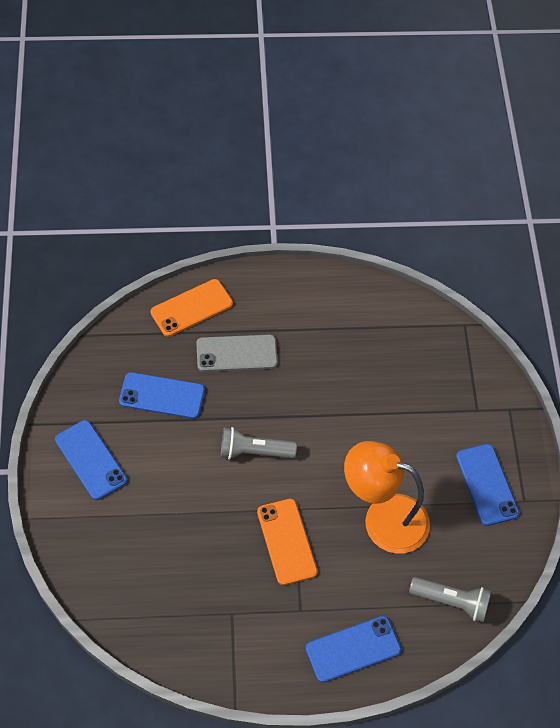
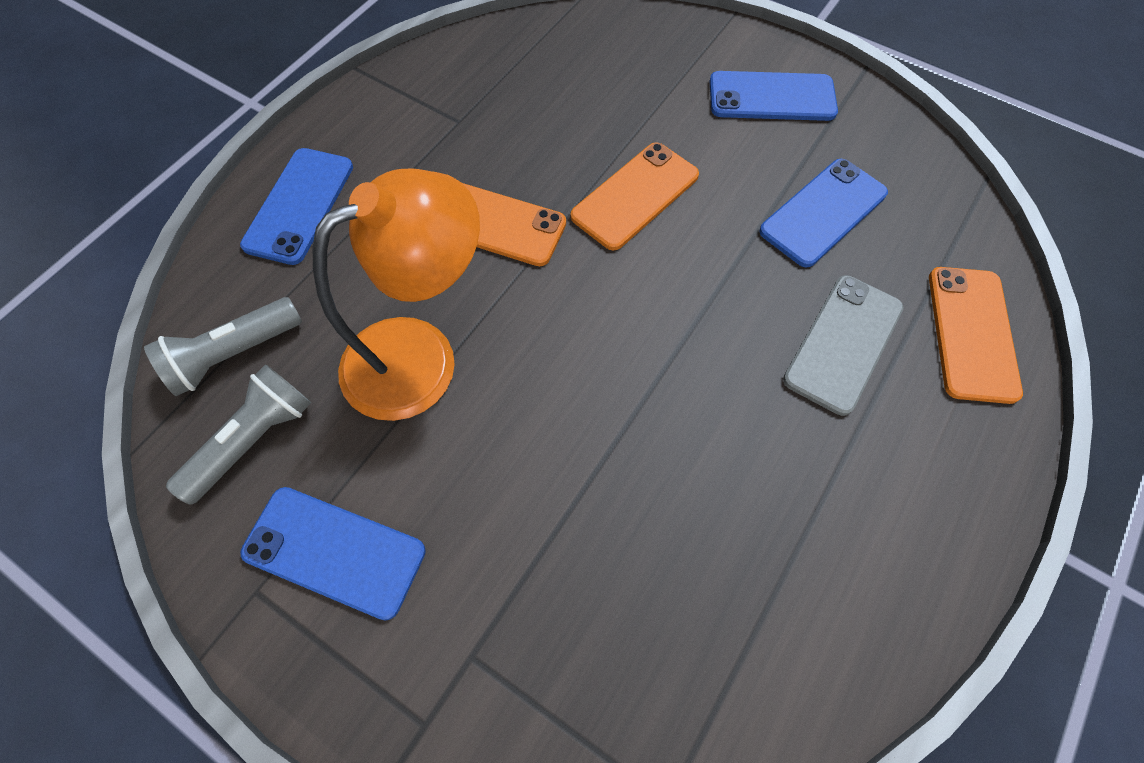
camera: 130 degrees right, 5 degrees up
grey flashlight [221,427,297,460] -> grey flashlight moved to [166,364,311,505]
none -> orange phone [571,143,699,251]

